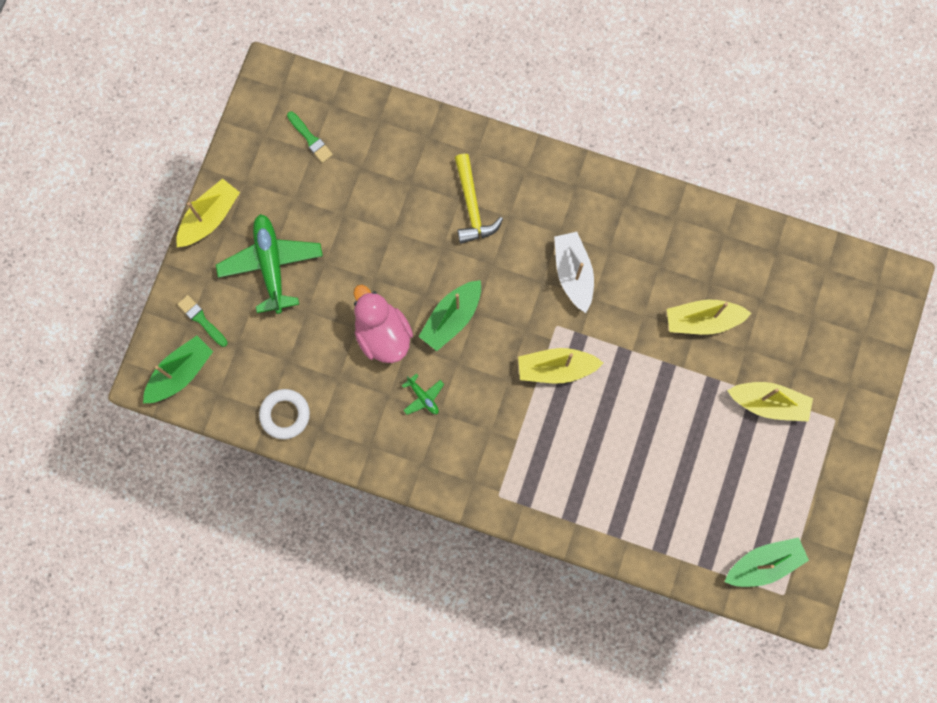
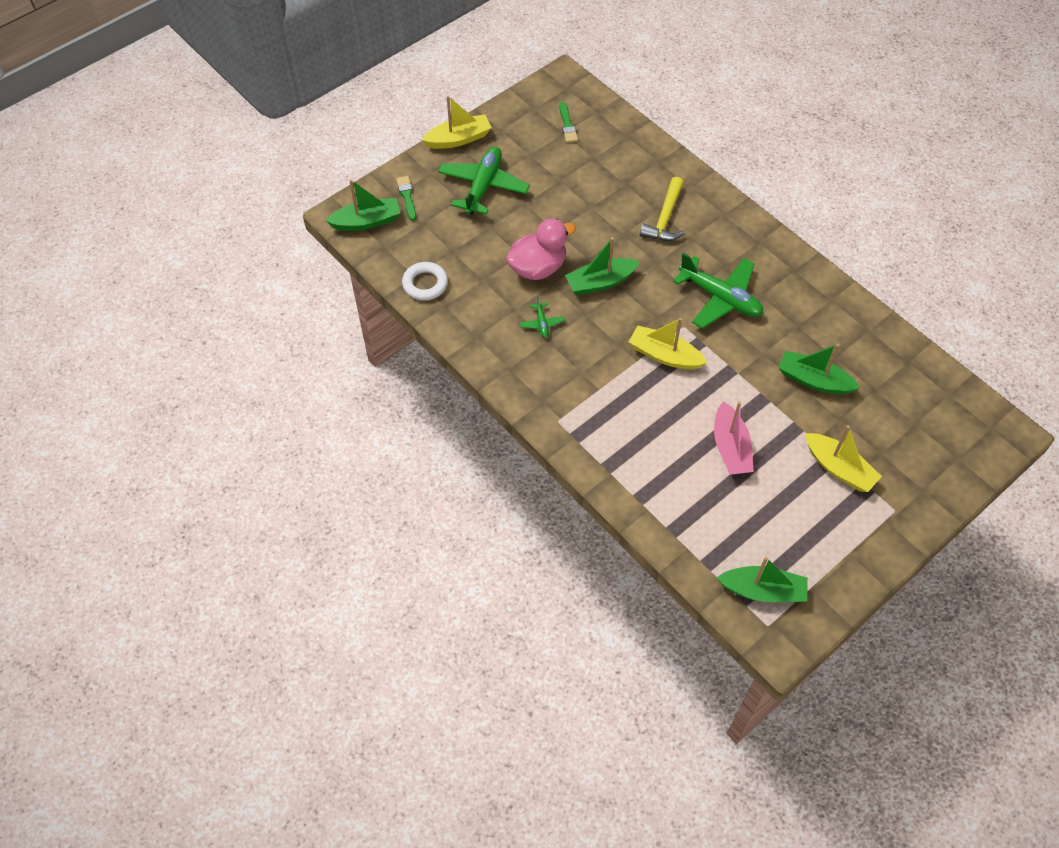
camera: 30 degrees right, 20 degrees down
pink duck [353,285,413,363] -> pink duck turned 60 degrees clockwise [506,219,576,280]
white boat [554,232,594,313] -> green plane [673,253,764,329]
yellow boat [667,300,751,335] -> green boat [778,344,860,394]
none -> pink boat [714,401,754,475]

